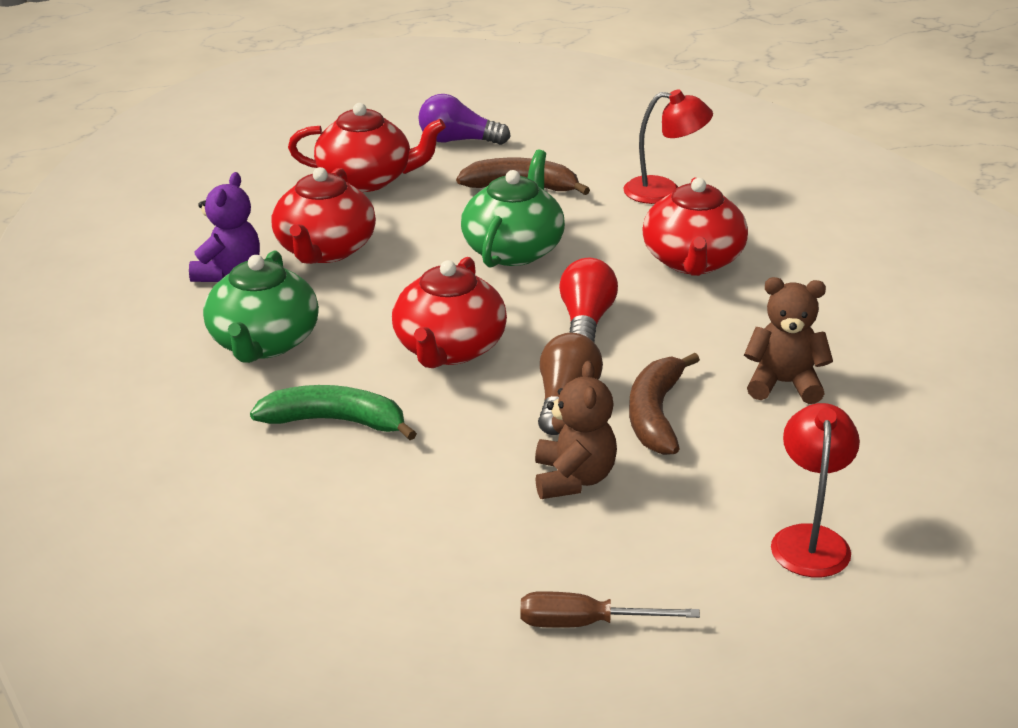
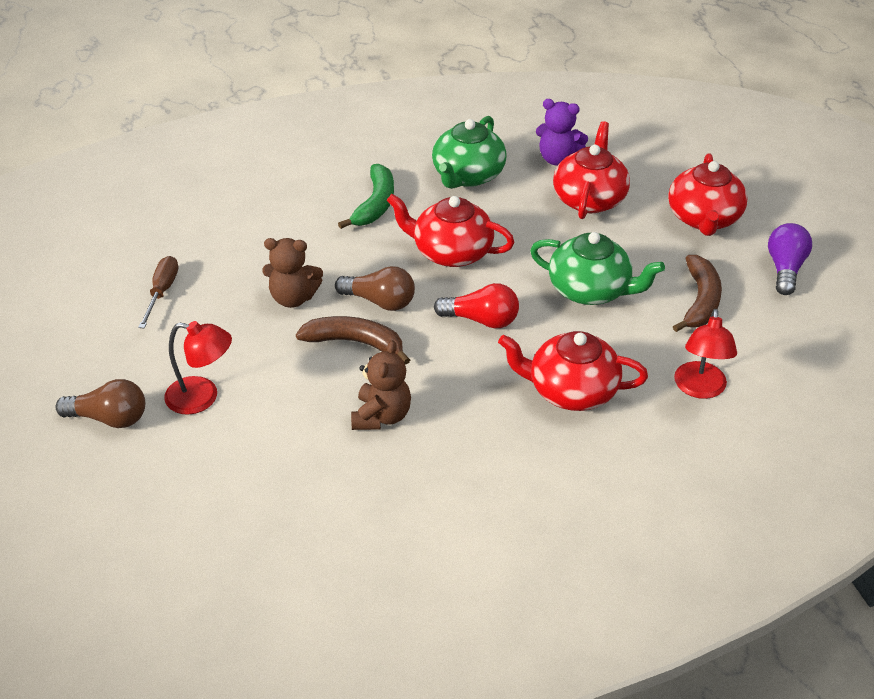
camera: 95 degrees right, 10 degrees up
green teapot [203,251,319,363] -> green teapot turned 75 degrees counterclockwise [432,116,507,189]
red teapot [272,167,376,264] -> red teapot turned 90 degrees clockwise [553,121,630,219]
none -> brown light bulb [55,379,145,428]

